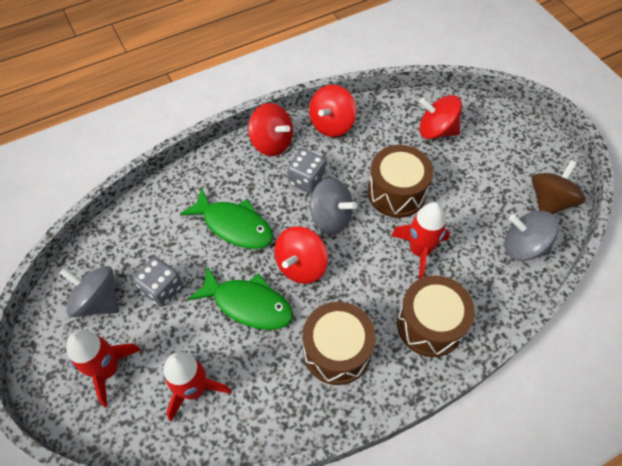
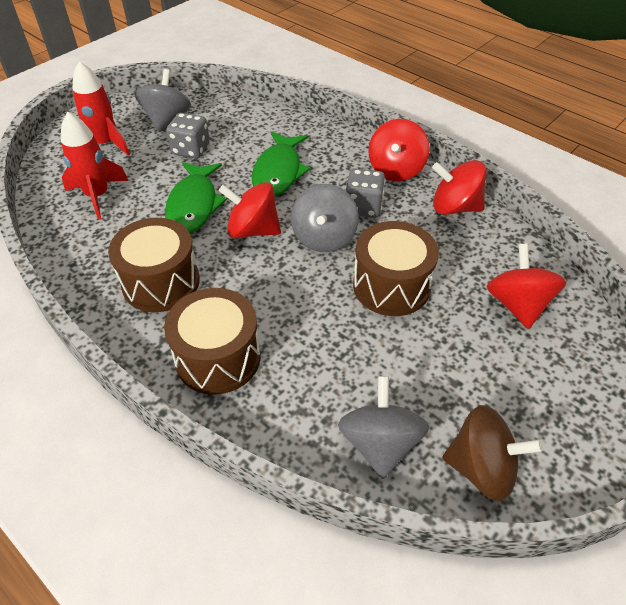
camera: 70 degrees right, 10 degrees down
red rocket [391,202,450,279] -> none

